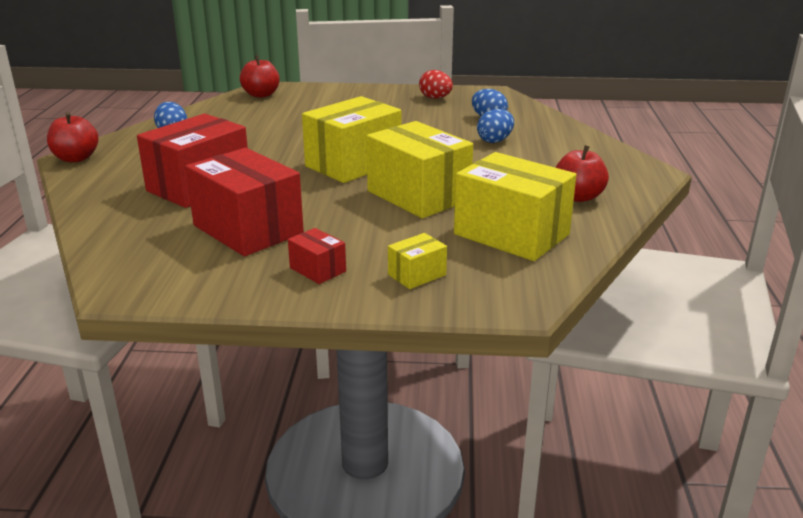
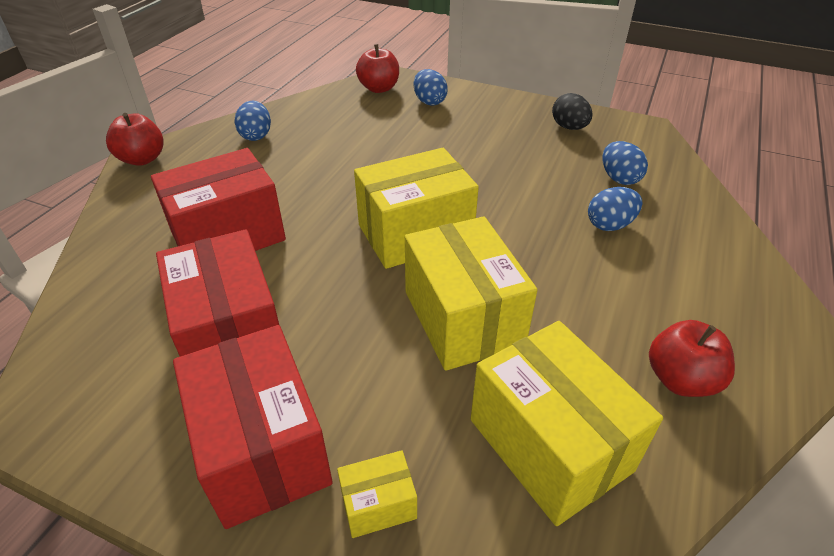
camera: 20 degrees right, 15 degrees up
red box [288,228,346,284] -> red box [173,325,333,529], size x2.18
red egg [419,70,453,99] -> black egg [552,93,592,130]
none -> blue egg [414,69,448,106]

